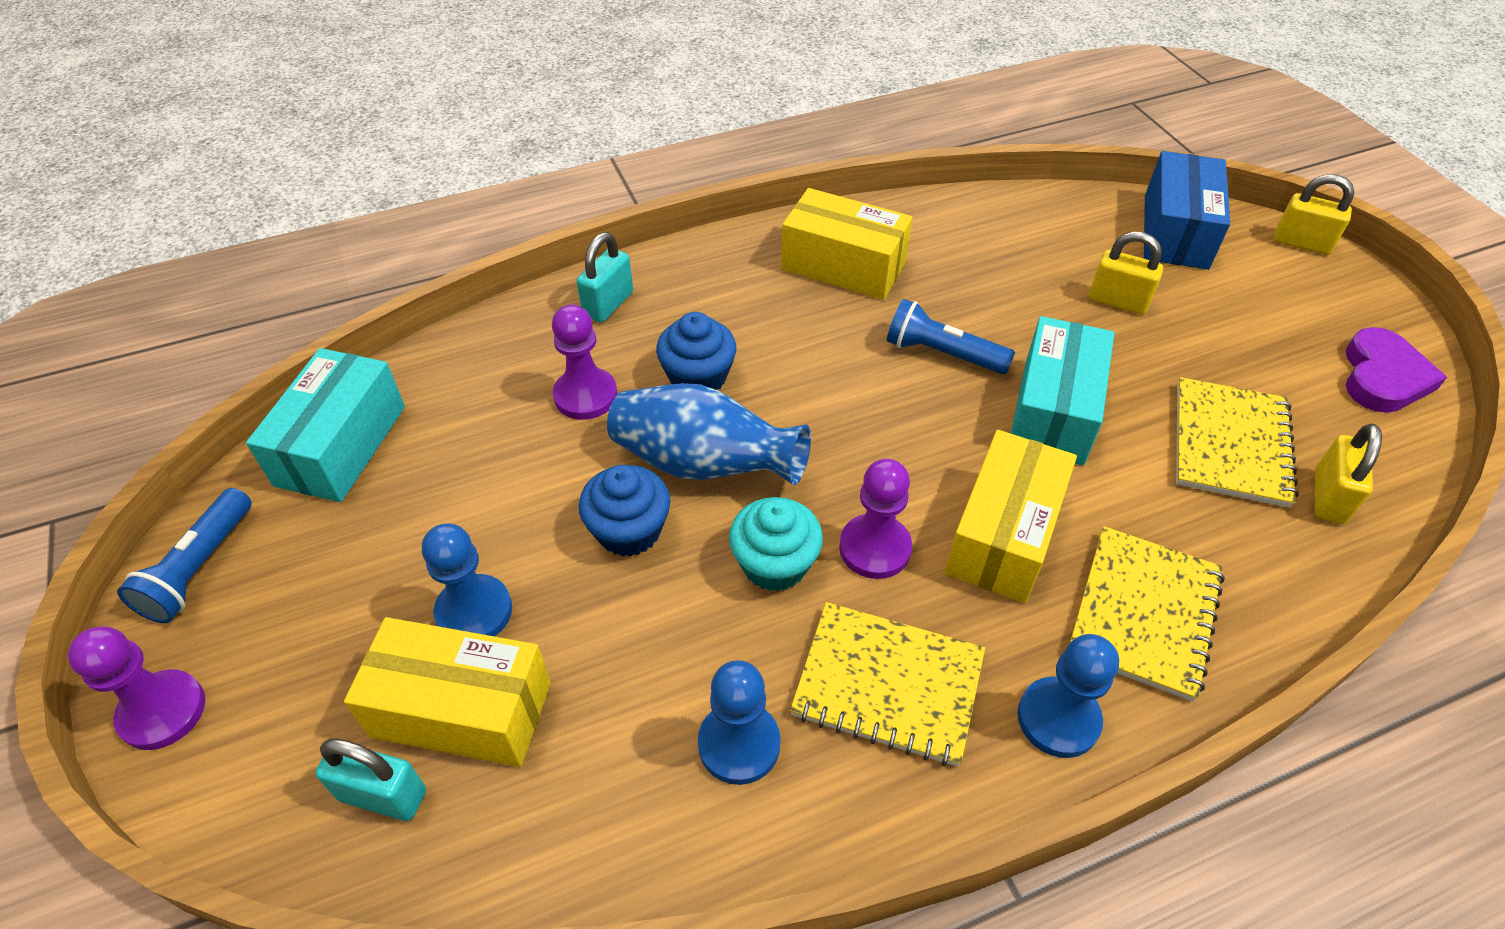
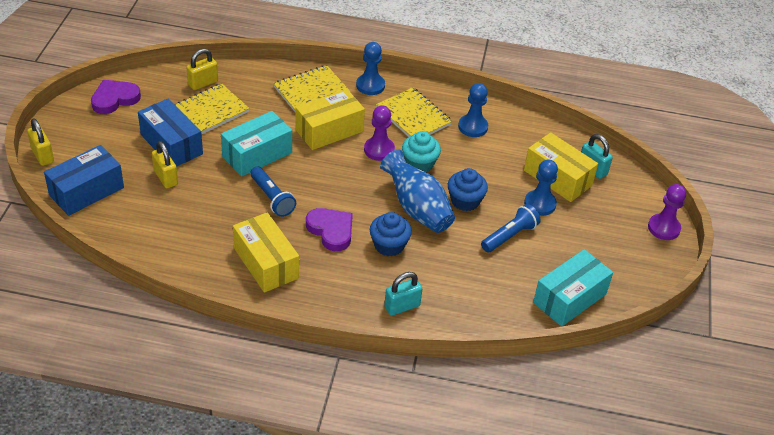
camera: 150 degrees left, 5 degrees down
blue flashlight [117,488,252,623] -> blue flashlight moved to [481,204,541,252]
purple pawn [552,305,617,420] -> none
none -> blue box [138,99,203,167]
none -> purple heart [306,208,353,251]

